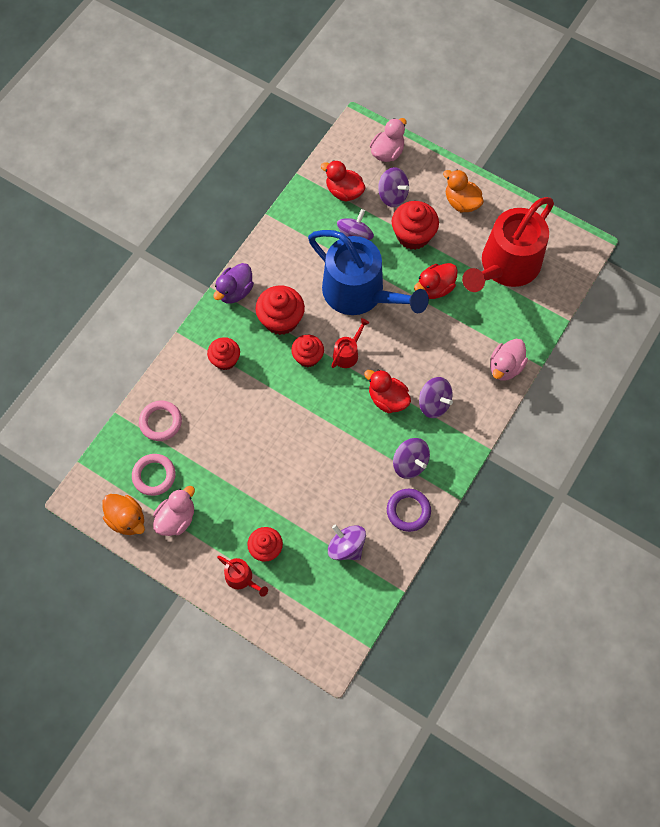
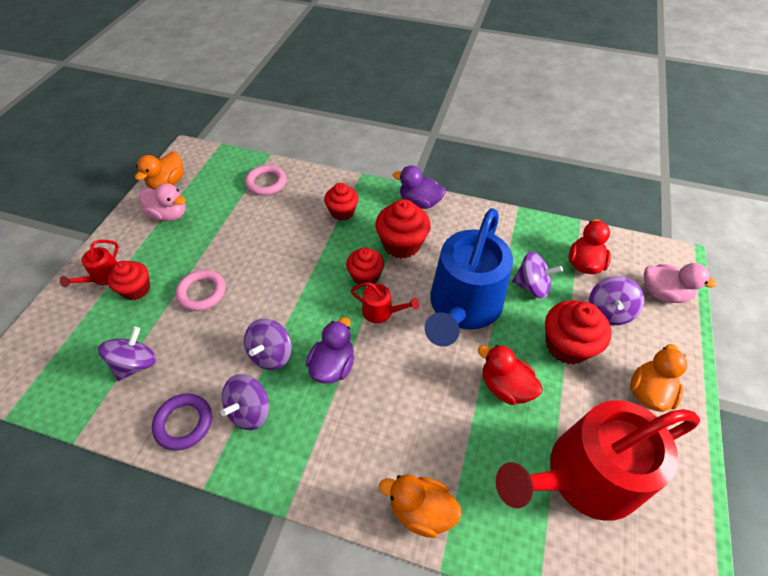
camera: 75 degrees right, 15 degrees down
pink ring [132,454,176,496] -> pink ring moved to [175,270,226,311]
red duck [364,370,411,413] -> purple duck [306,317,354,383]
purple spinning top [419,377,453,418] -> purple spinning top moved to [244,318,292,370]
red watering can [462,197,554,292] -> red watering can turned 45 degrees counterclockwise [496,400,700,521]
pink duck [490,339,528,381] -> orange duck [379,474,462,538]

